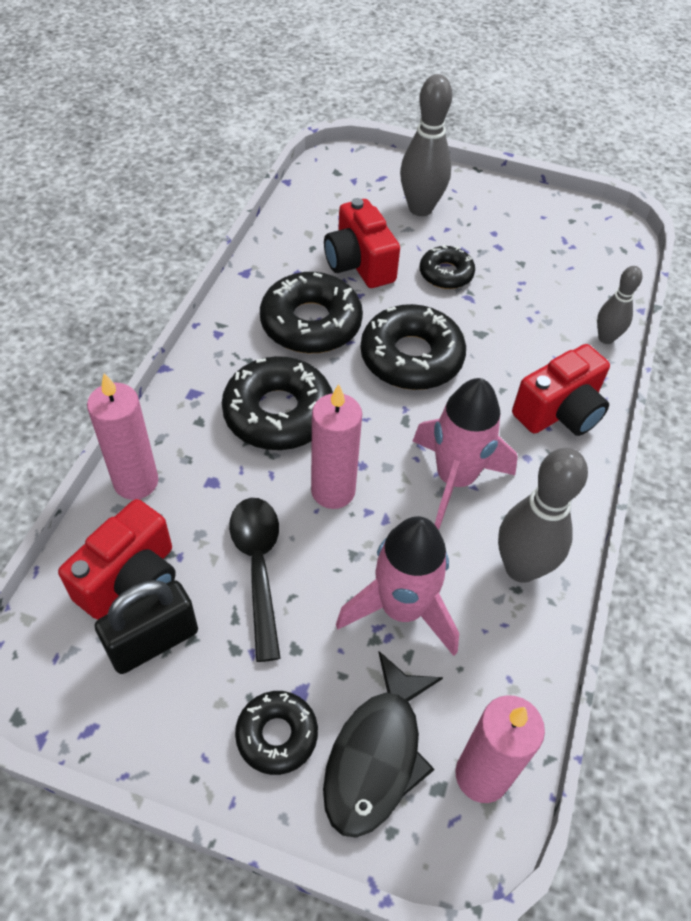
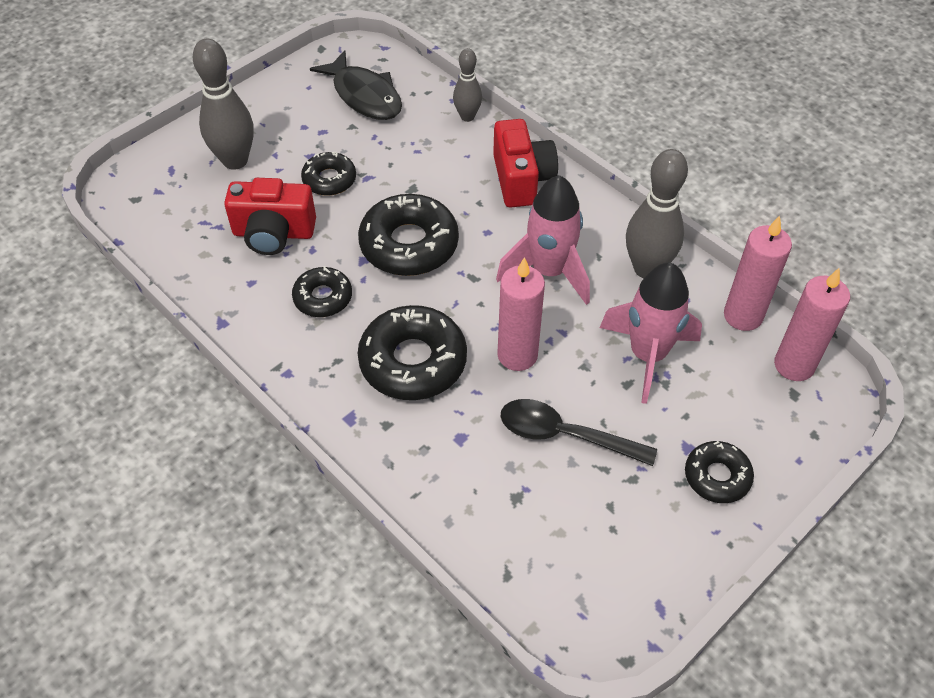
camera: 60 degrees left, 0 degrees up
red camera [58,499,176,620] -> none
pink candle [87,373,158,500] -> pink candle moved to [724,216,792,331]
black padlock [95,580,198,674] -> none
black donut [260,272,363,353] -> black donut [292,266,352,317], size x0.58
black fish [323,651,443,838] -> black fish moved to [310,50,402,120]

